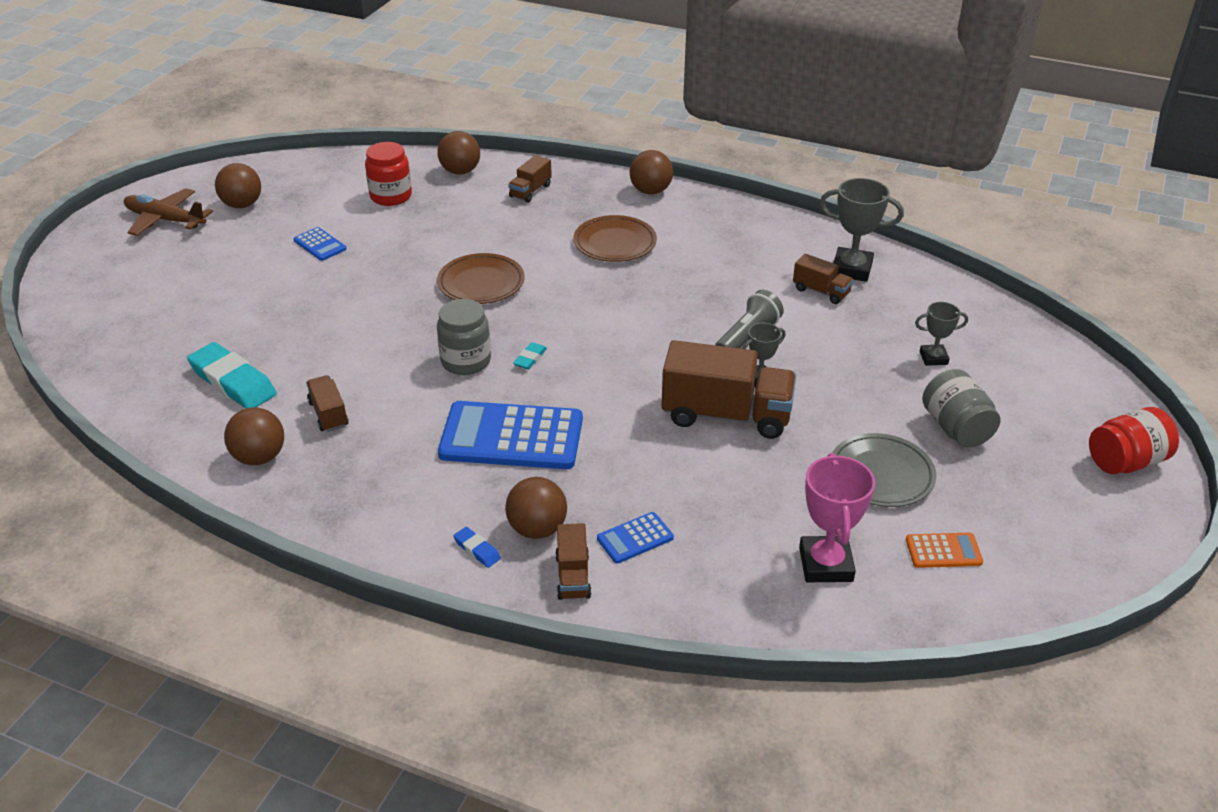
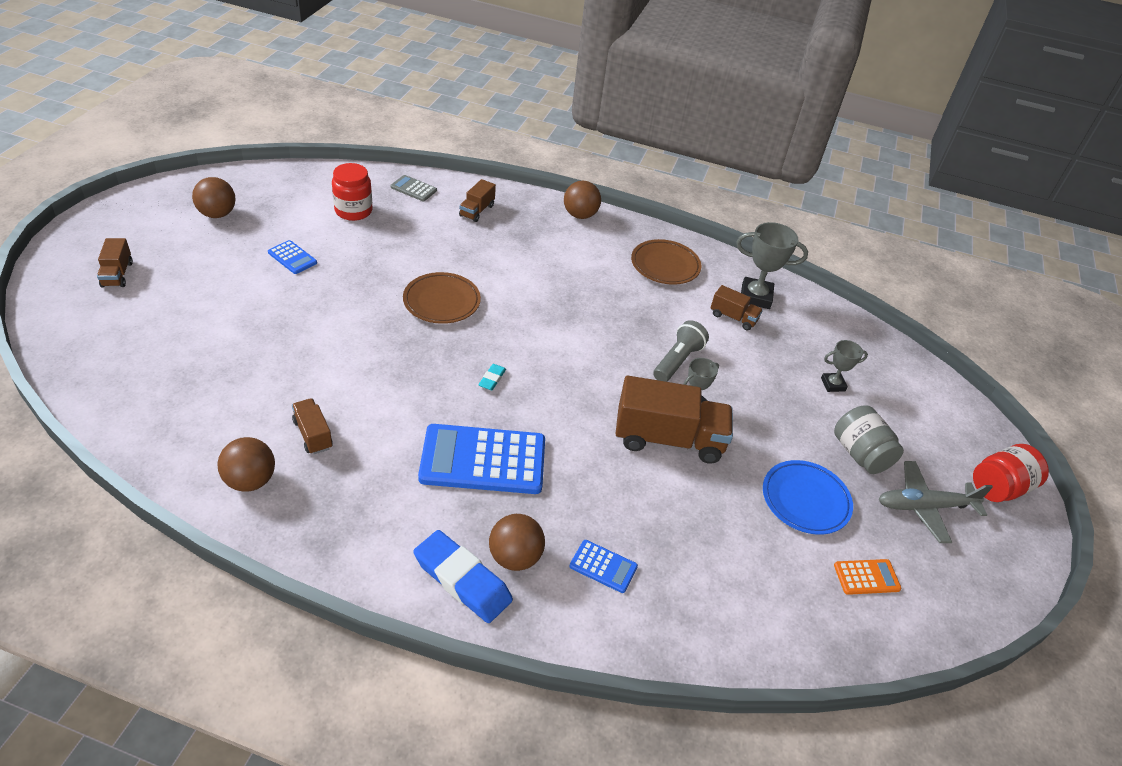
camera: 10 degrees left, 5 degrees up
brown plane [124,188,213,236] -> none
turquoise eraser [187,342,277,409] -> none
brown ball [437,131,480,175] -> grey calculator [390,175,437,201]
grey jar [437,299,491,375] -> none
blue eraser [453,527,501,568] -> blue eraser [413,530,513,623], size x2.22
brown truck [555,523,591,600] -> brown truck moved to [97,238,133,287]
brown plate [573,215,657,262] -> brown plate moved to [631,239,701,285]
blue calculator [597,512,674,564] -> blue calculator turned 120 degrees counterclockwise [569,540,638,593]
pink trophy [799,453,875,582] -> none
grey plate [832,433,936,507] -> blue plate [763,460,853,535]
none -> grey plane [878,461,993,543]

